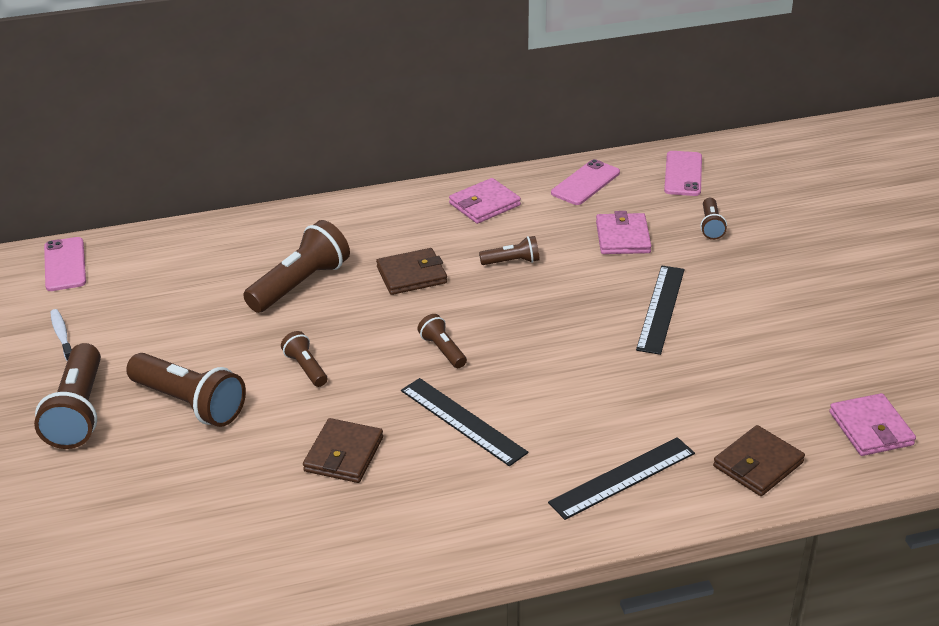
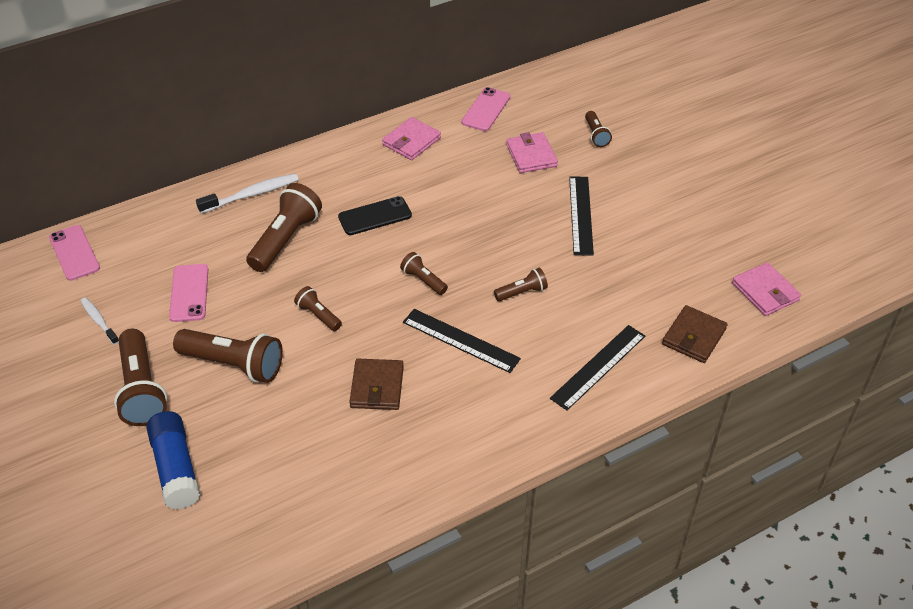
camera: 15 degrees left, 10 degrees up
brown wallet [376,248,447,295] -> black phone [338,196,412,235]
brown flashlight [479,236,539,265] -> brown flashlight moved to [494,268,548,301]
pink phone [664,151,702,196] -> pink phone moved to [169,264,208,322]
none -> blue glue stick [146,411,200,510]
none -> white toothbrush [196,173,299,214]

